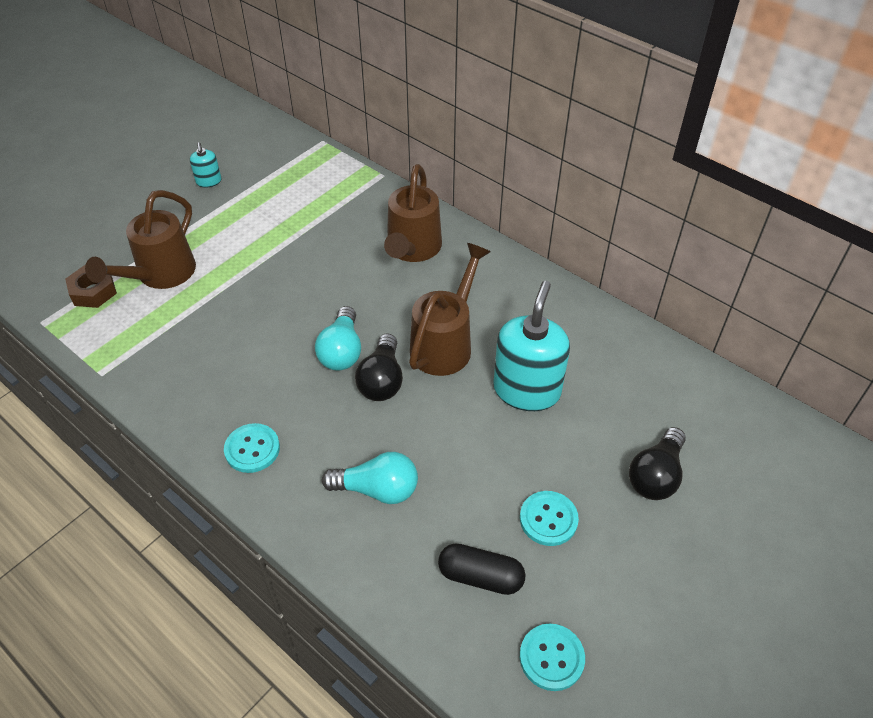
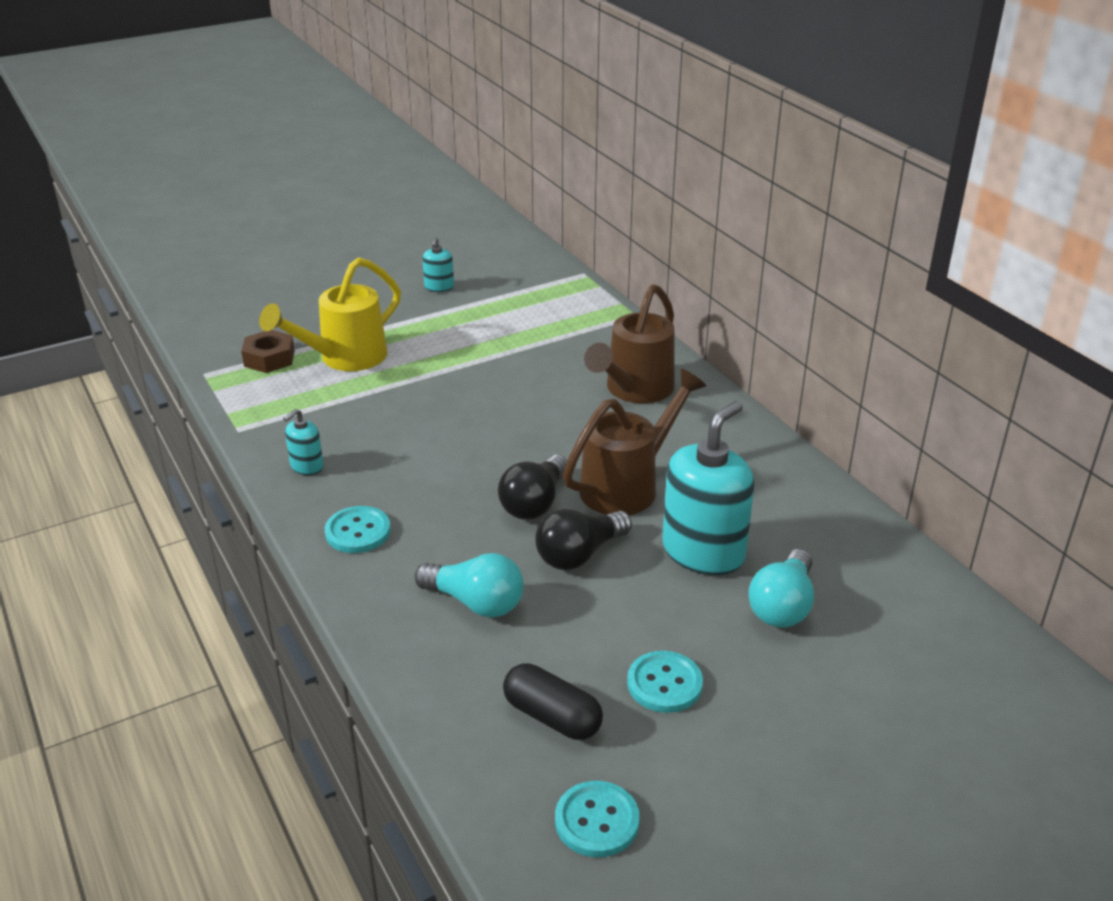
camera: 20 degrees right, 15 degrees down
brown watering can [85,190,196,289] -> yellow watering can [259,257,401,371]
turquoise light bulb [315,306,361,371] -> turquoise light bulb moved to [748,549,814,628]
black light bulb [629,427,686,500] -> black light bulb moved to [535,509,632,570]
none -> turquoise soap dispenser [283,409,324,475]

